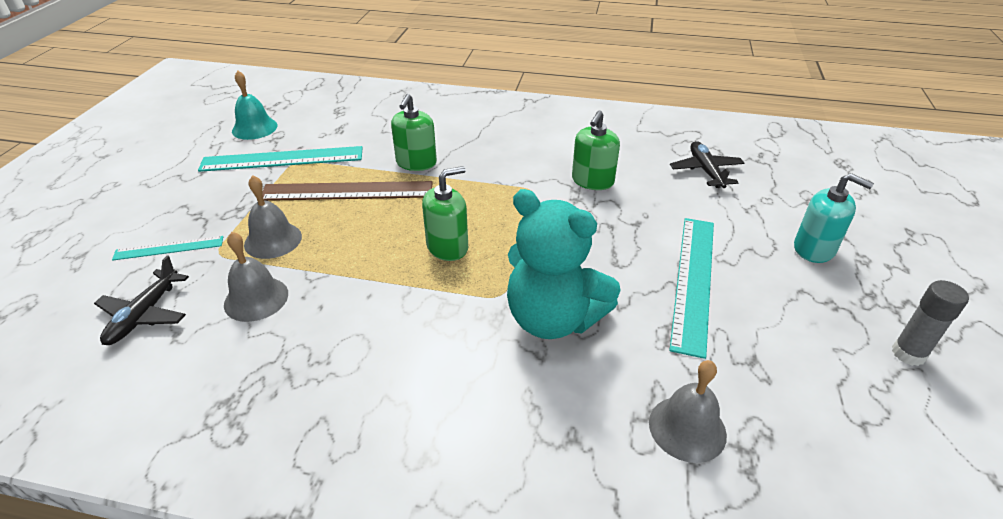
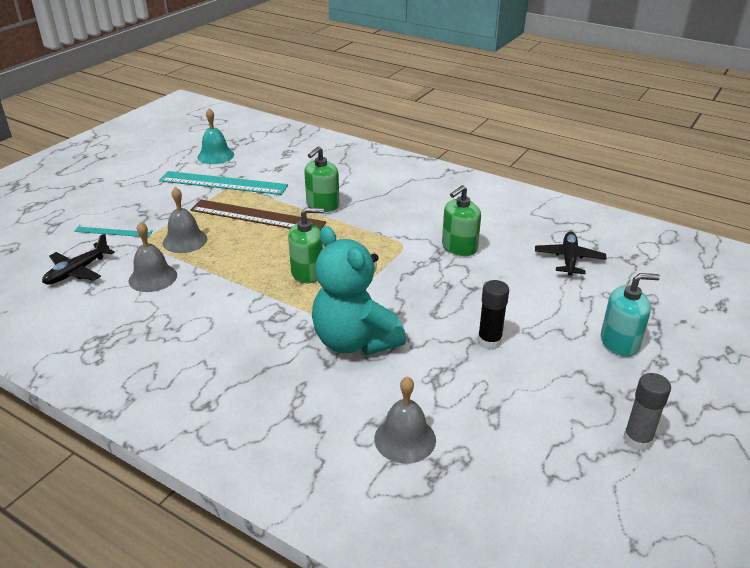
camera: 20 degrees right, 5 degrees down
turquoise ruler [669,218,714,359] -> black glue stick [478,280,509,350]
turquoise soap dispenser [794,173,874,263] -> turquoise soap dispenser turned 60 degrees counterclockwise [601,273,660,357]

